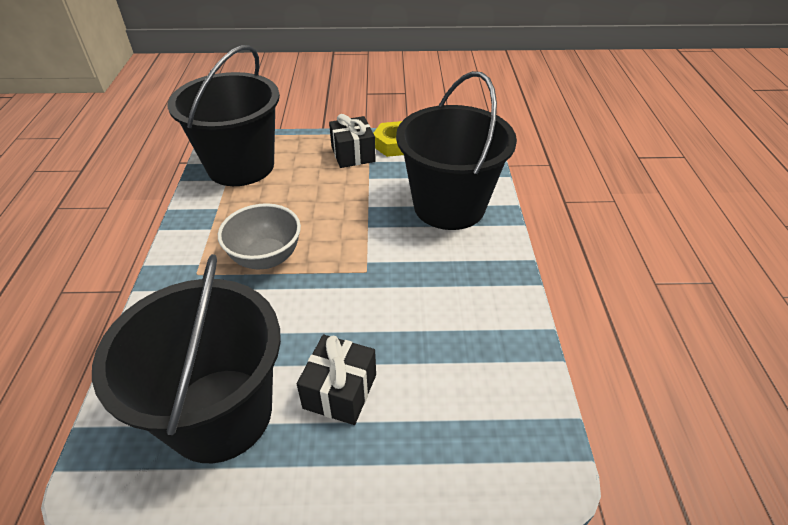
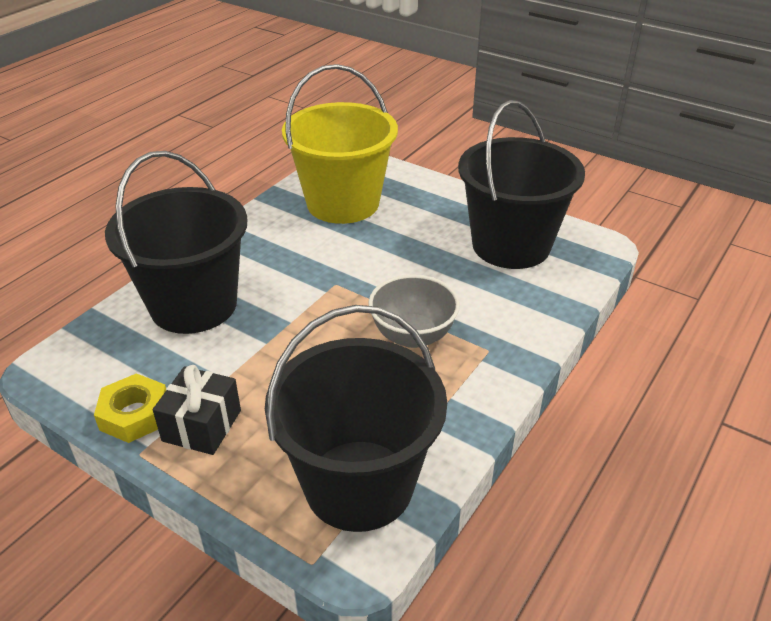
camera: 145 degrees left, 5 degrees down
black gift [297,335,376,425] -> none
none -> yellow bucket [282,64,398,224]

